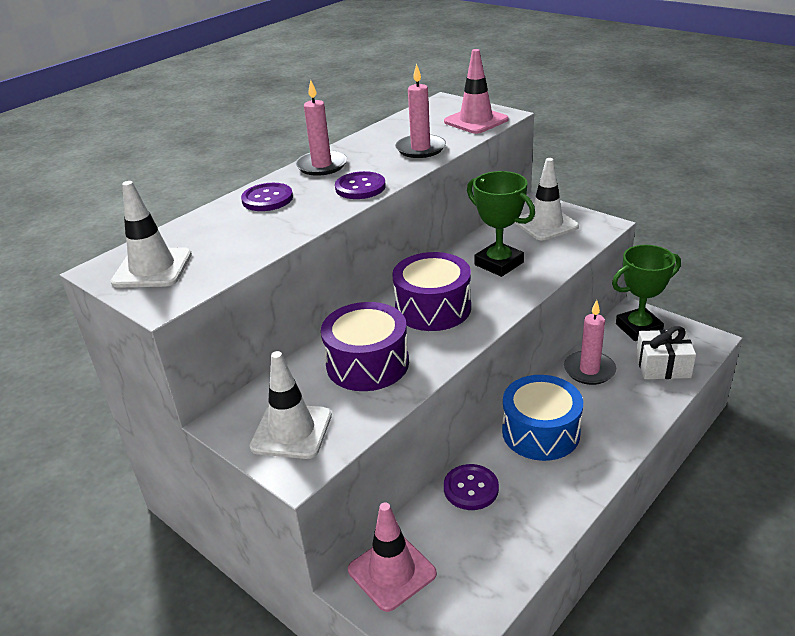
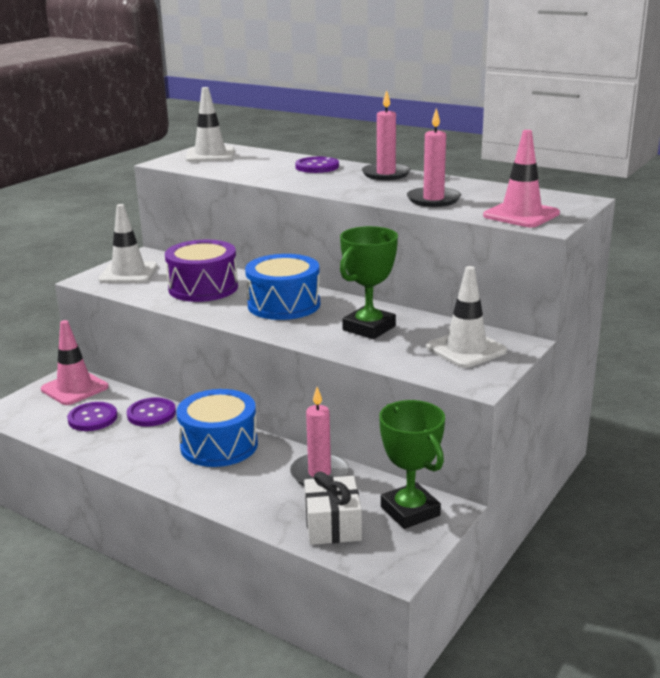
camera: 80 degrees right, 10 degrees down
purple button [335,171,386,199] -> purple button moved to [67,402,118,431]
purple drum [392,252,471,331] -> blue drum [245,254,320,320]

